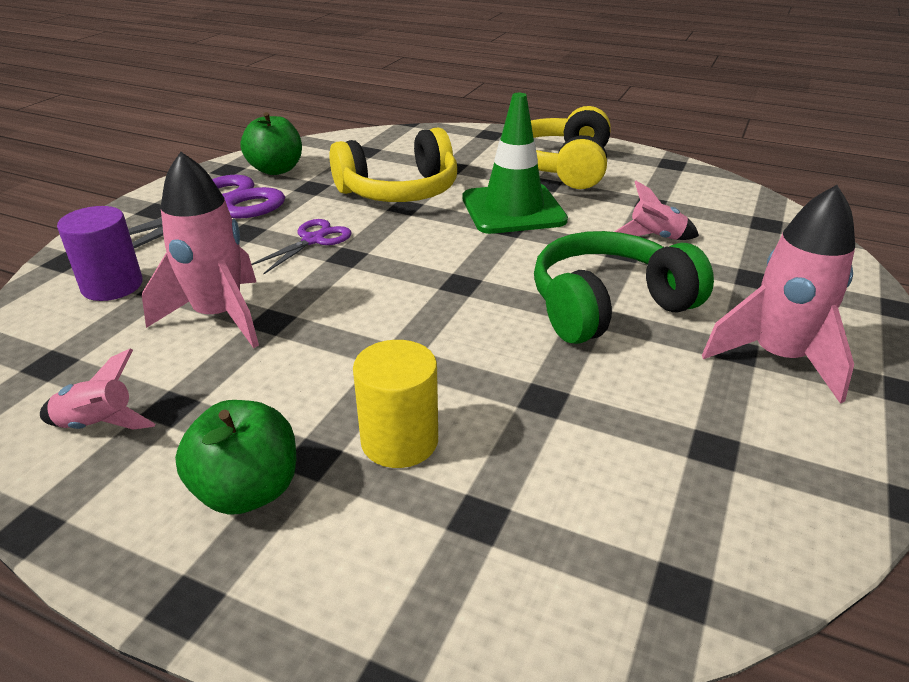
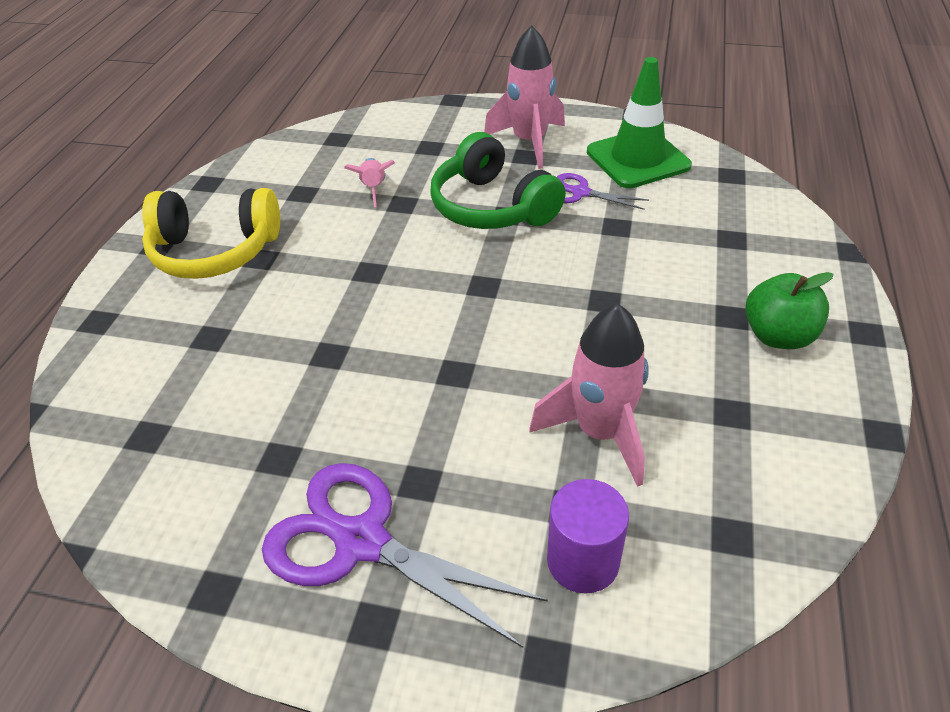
camera: 100 degrees left, 10 degrees up
pink rocket [40,348,156,430] -> none
green apple [240,112,302,175] -> none
purple scissors [251,219,351,274] -> purple scissors moved to [557,173,649,210]
yellow headphones [329,127,457,202] -> none
yellow cylinder [353,340,438,468] -> none
green traffic cone [463,93,568,234] -> green traffic cone moved to [587,57,692,188]

